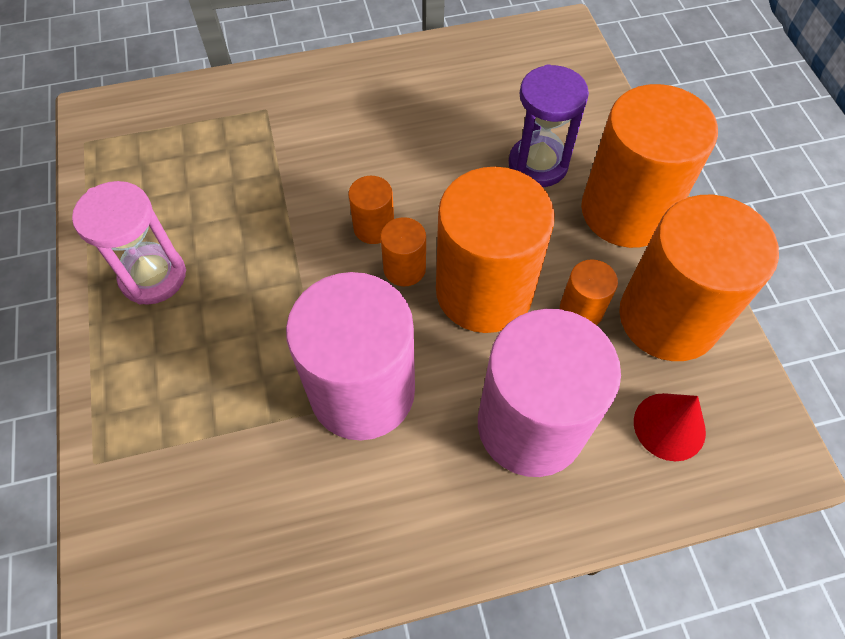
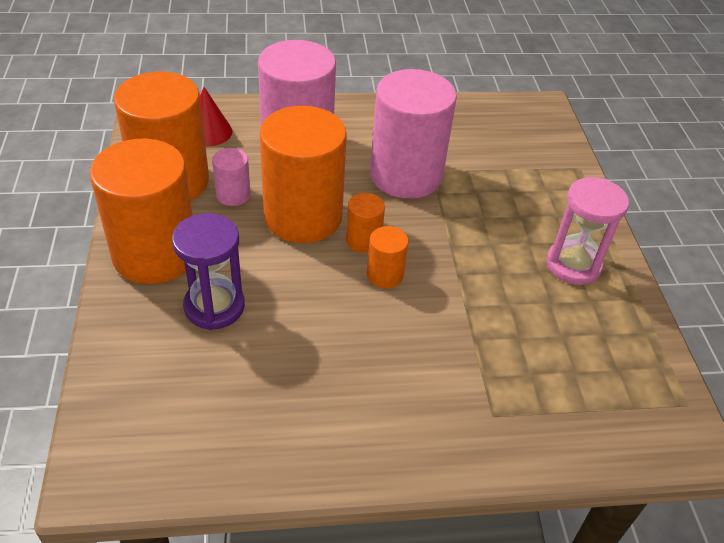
camera: 175 degrees left, 15 degrees down
orange cylinder [560,259,618,325] -> pink cylinder [212,148,250,206]

